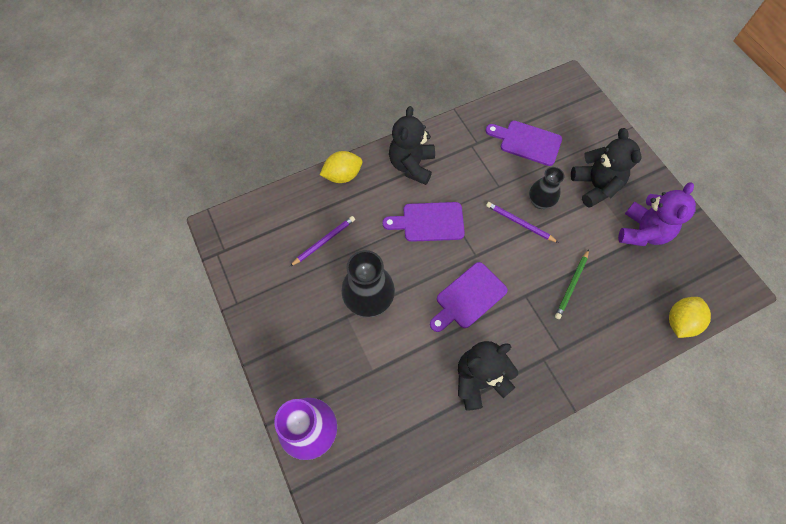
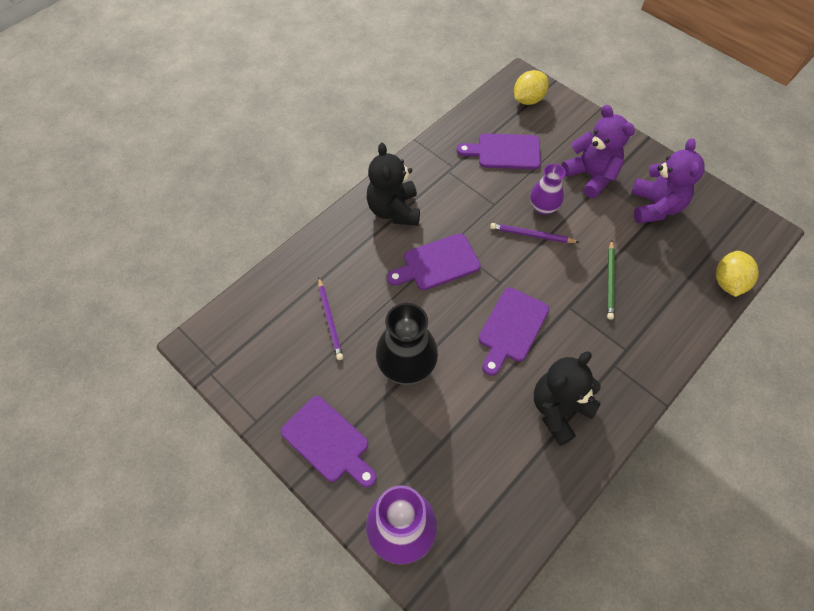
camera: 20 degrees left, 5 degrees down
purple pencil [290,216,355,266] -> purple pencil turned 135 degrees clockwise [318,277,343,360]
yellow lemon [320,151,362,183] -> yellow lemon moved to [514,70,549,105]
black vase [529,167,564,209] -> purple vase [530,164,566,215]
black teddy bear [571,128,642,208] -> purple teddy bear [561,105,635,198]
none -> purple cutting board [281,396,377,488]

